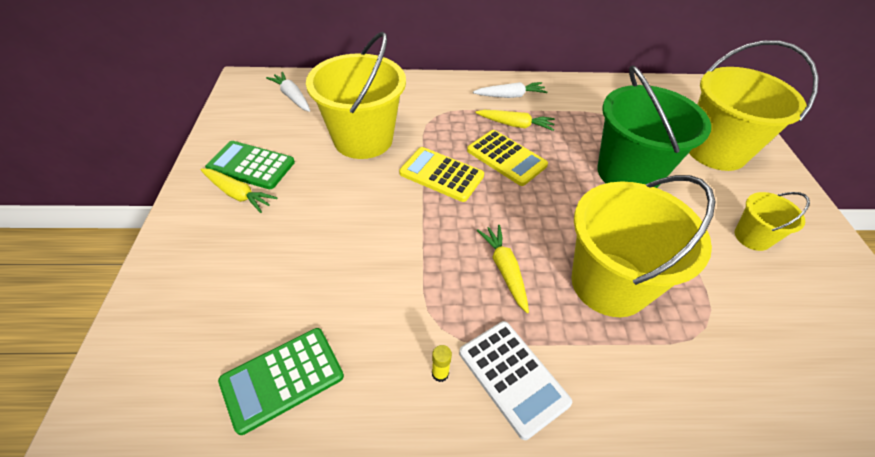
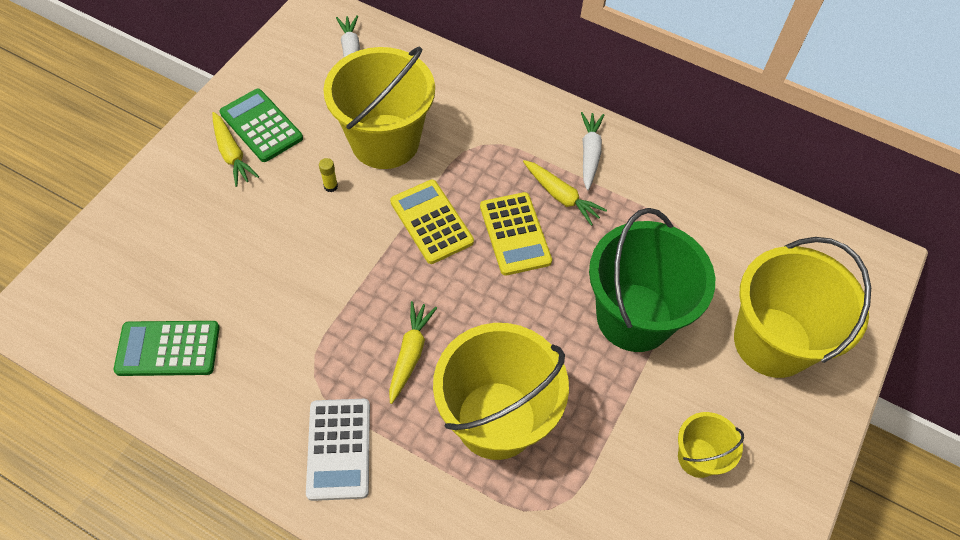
camera: 30 degrees right, 10 degrees up
yellow glue stick [432,345,452,382] -> yellow glue stick moved to [319,158,338,192]
white carrot [473,82,547,98] -> white carrot turned 105 degrees counterclockwise [581,112,604,190]

